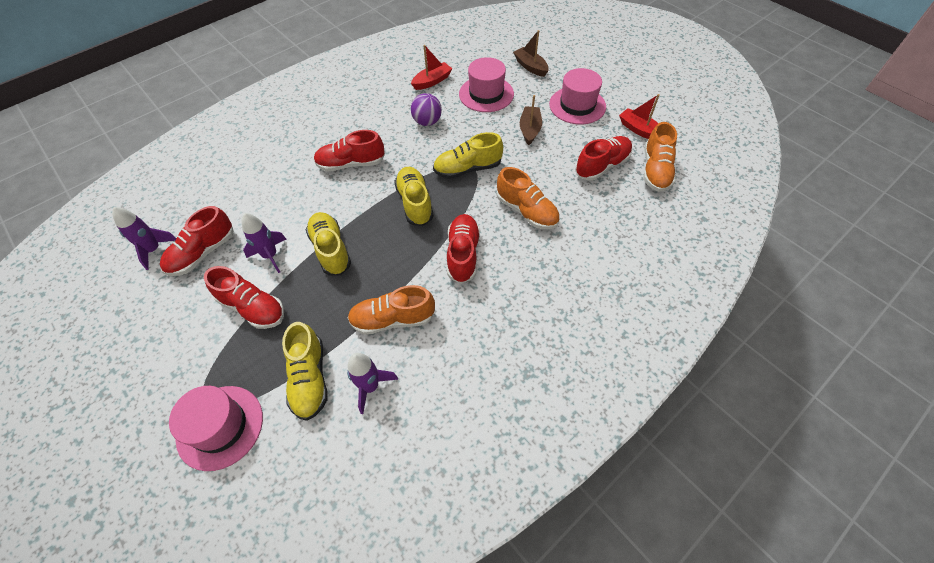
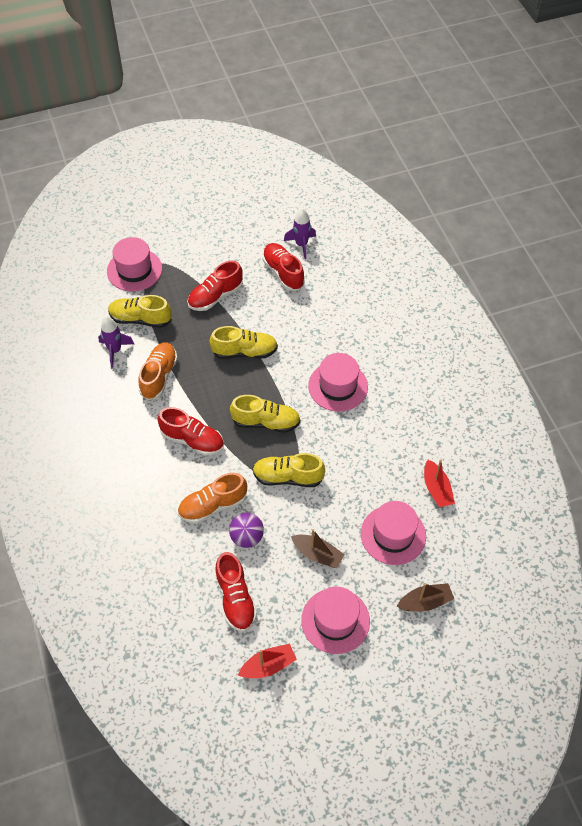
camera: 110 degrees right, 0 degrees up
purple rocket [242,213,286,273] -> none
red shoe [314,130,385,172] -> pink hat [308,353,368,412]
purple ball [411,93,442,126] -> purple ball moved to [229,513,264,548]
yellow shoe [433,132,503,179] -> yellow shoe turned 90 degrees counterclockwise [252,453,325,487]
orange shoe [644,122,677,192] -> none

